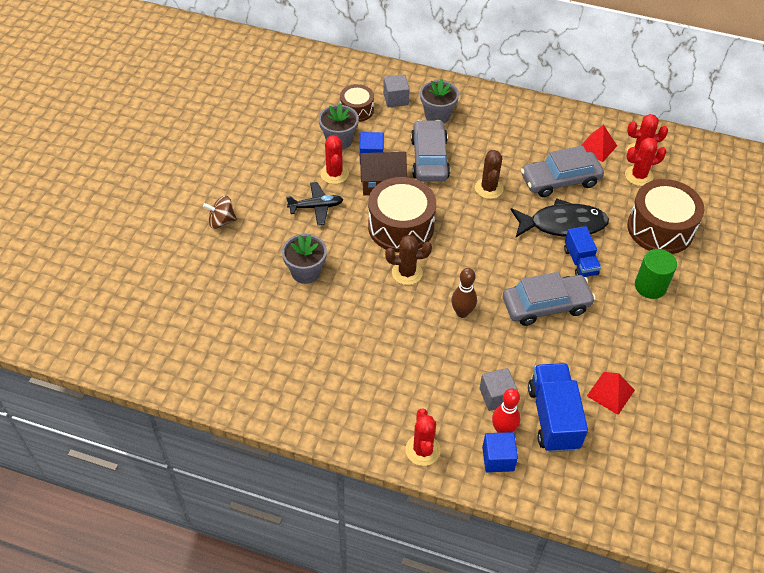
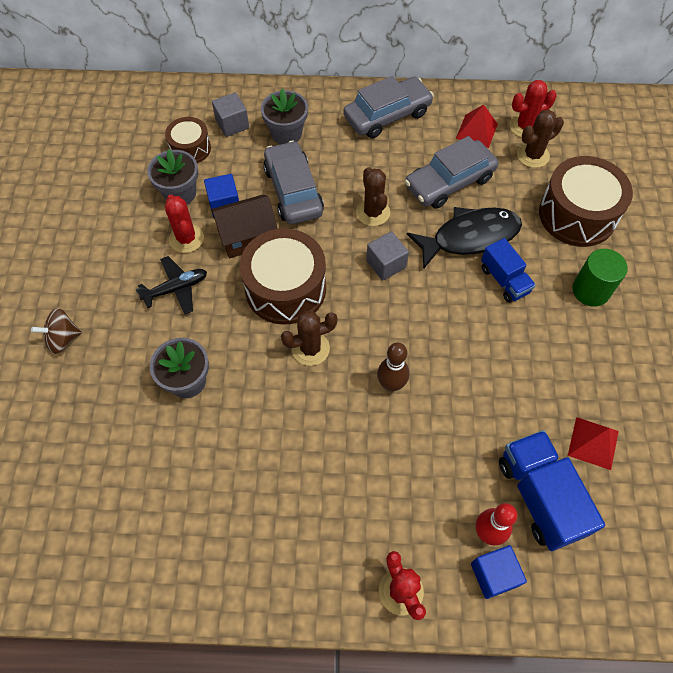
camera: 15 degrees left, 10 degrees up
grey cube [480,368,518,411] -> grey cube moved to [366,231,409,281]
grey car [503,272,596,326] -> grey car moved to [343,76,434,138]
red cactus [625,138,667,186] -> brown cactus [517,110,564,168]

